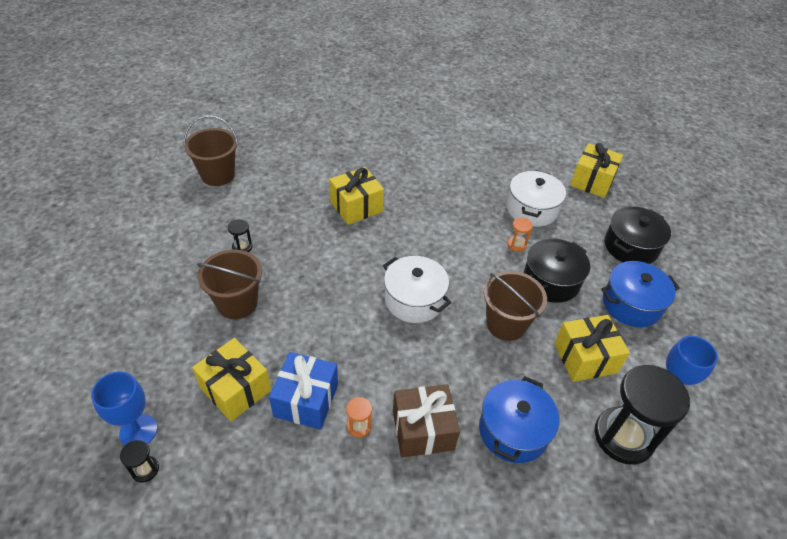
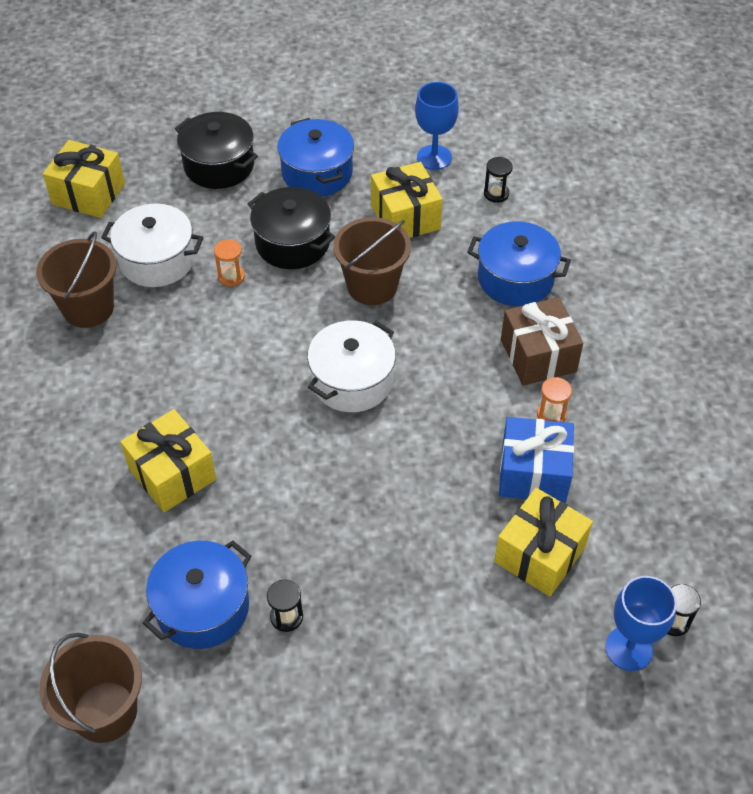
camera: 95 degrees left, 5 degrees up
brown bucket [197,250,262,319] -> brown bucket moved to [36,231,116,328]
black hourglass [595,365,690,465] -> black hourglass [484,157,513,203], size x0.42
none -> blue pot [143,540,251,649]

